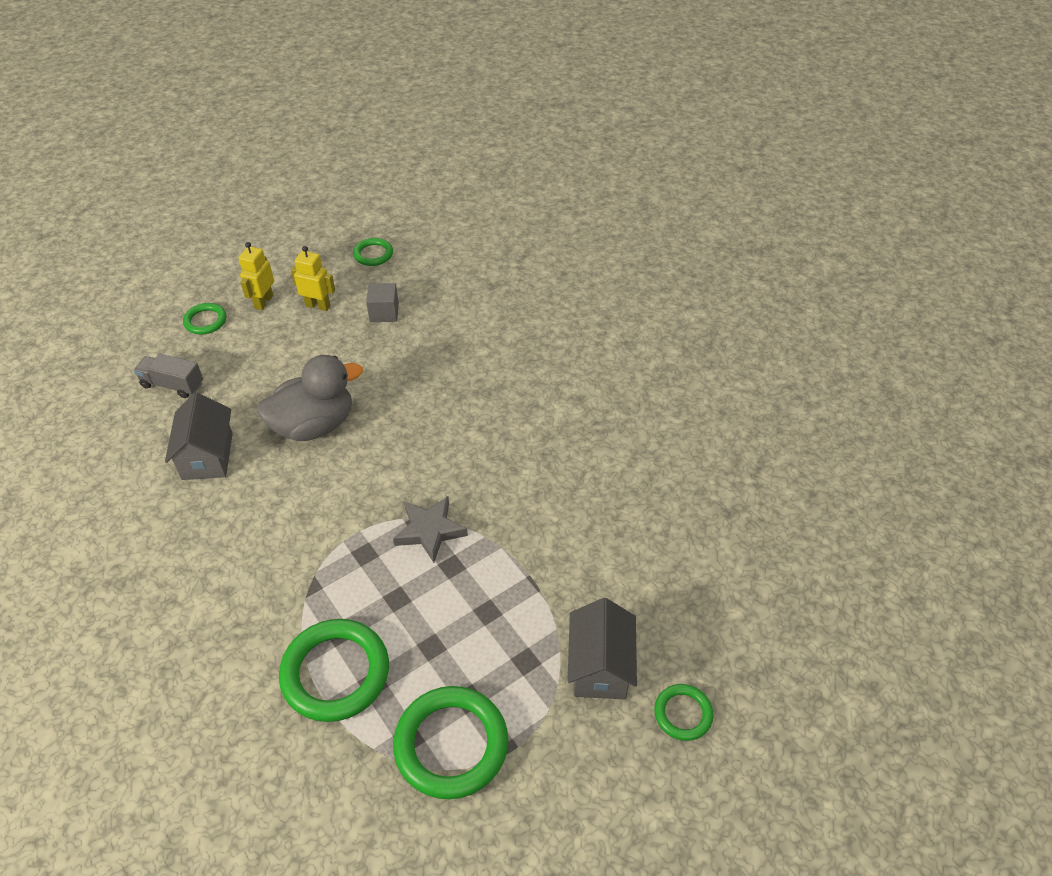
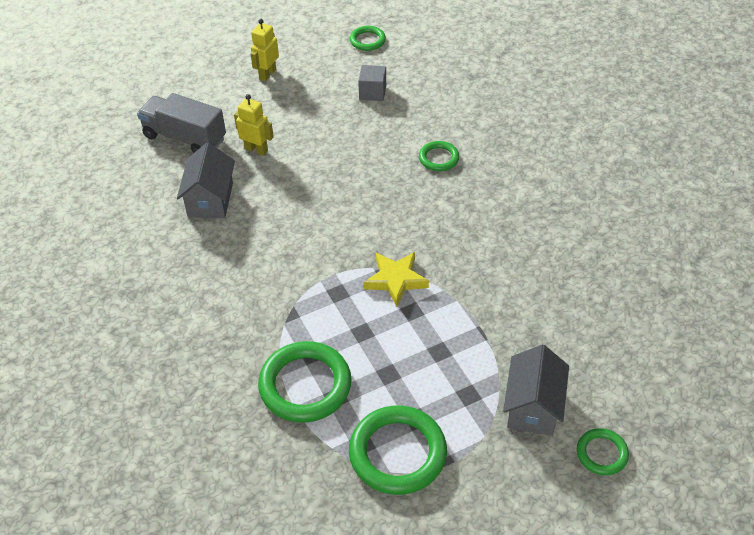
camera: 10 degrees right, 0 degrees up
grey truck [134,354,203,398] -> grey truck [137,93,226,153], size x1.54
green ring [183,303,226,334] -> green ring moved to [419,141,459,171]
grey duck [257,355,363,441] -> none
yellow robot [291,246,335,311] -> yellow robot moved to [234,94,274,156]
grey star [393,496,468,563] -> yellow star [364,252,429,306]

